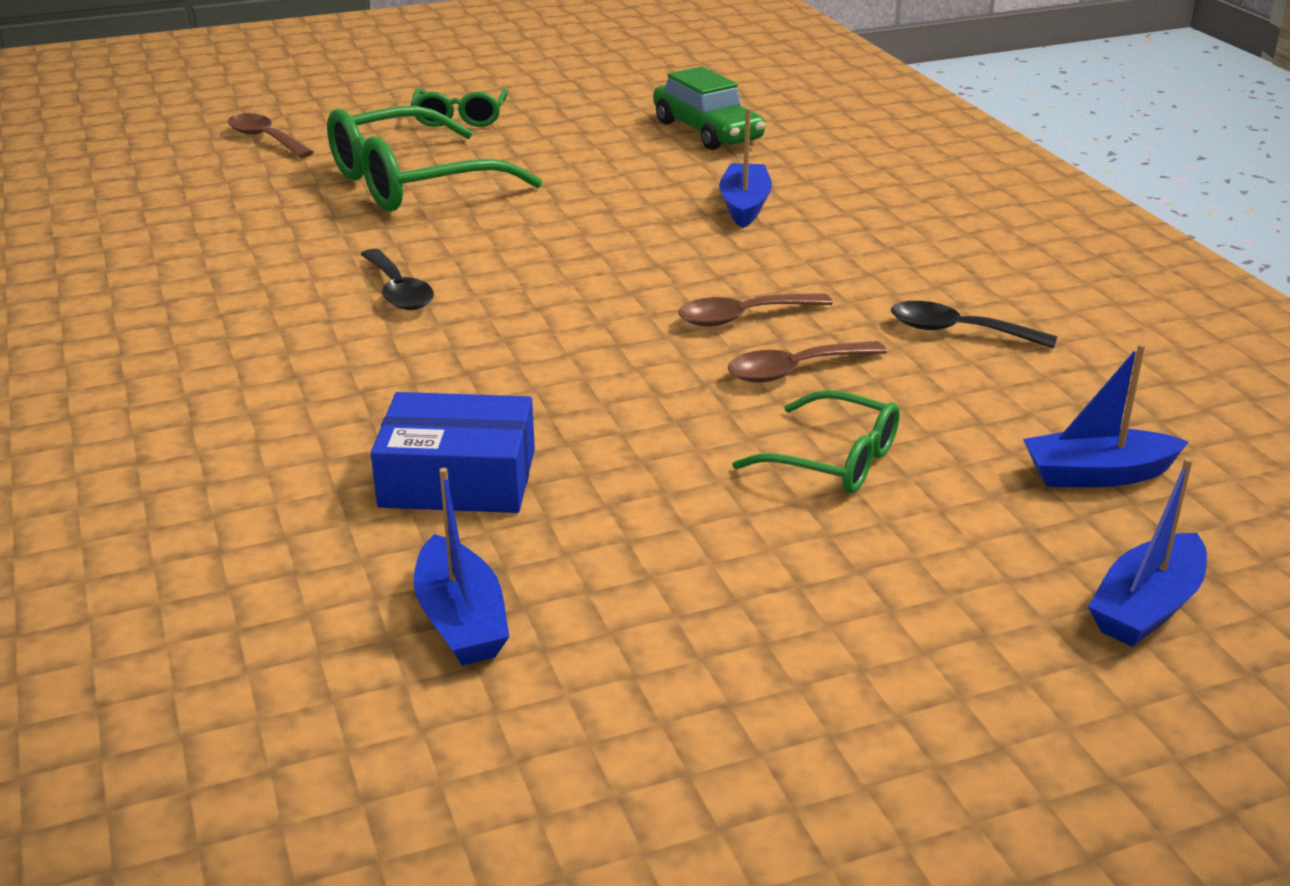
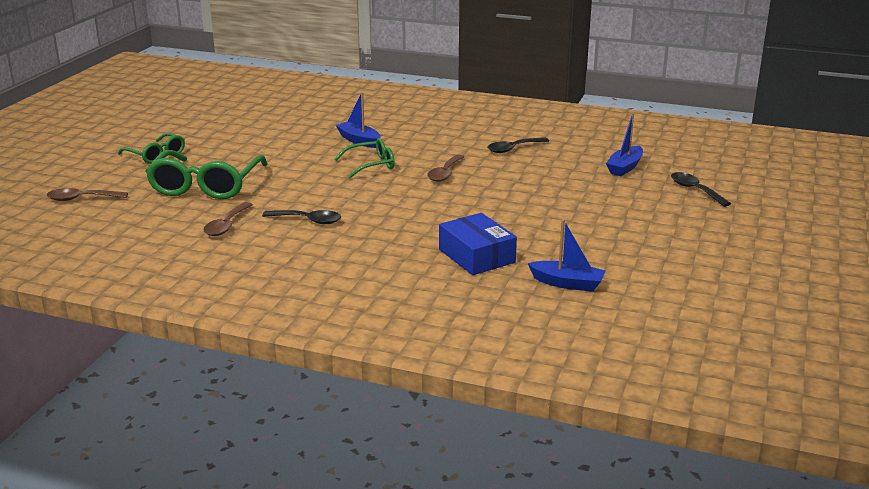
camera: 50 degrees left, 5 degrees down
blue box [371,392,535,513] -> blue box turned 75 degrees counterclockwise [439,213,517,275]
green car [653,66,765,150] -> none
brown spoon [728,341,887,383] -> brown spoon moved to [203,202,253,236]
green glasses [732,390,900,493] -> green glasses moved to [334,138,394,179]
blue boat [1088,458,1207,647] -> black spoon [671,172,731,207]

